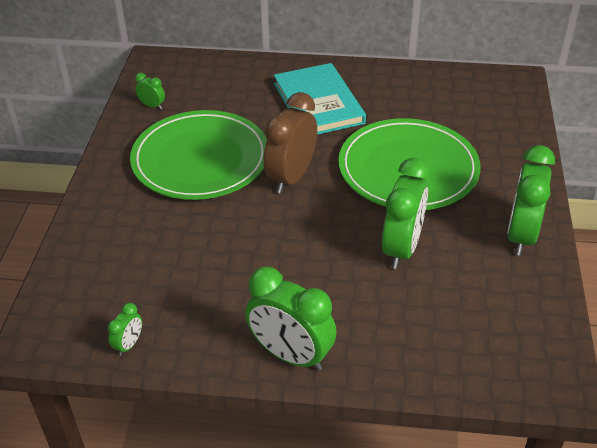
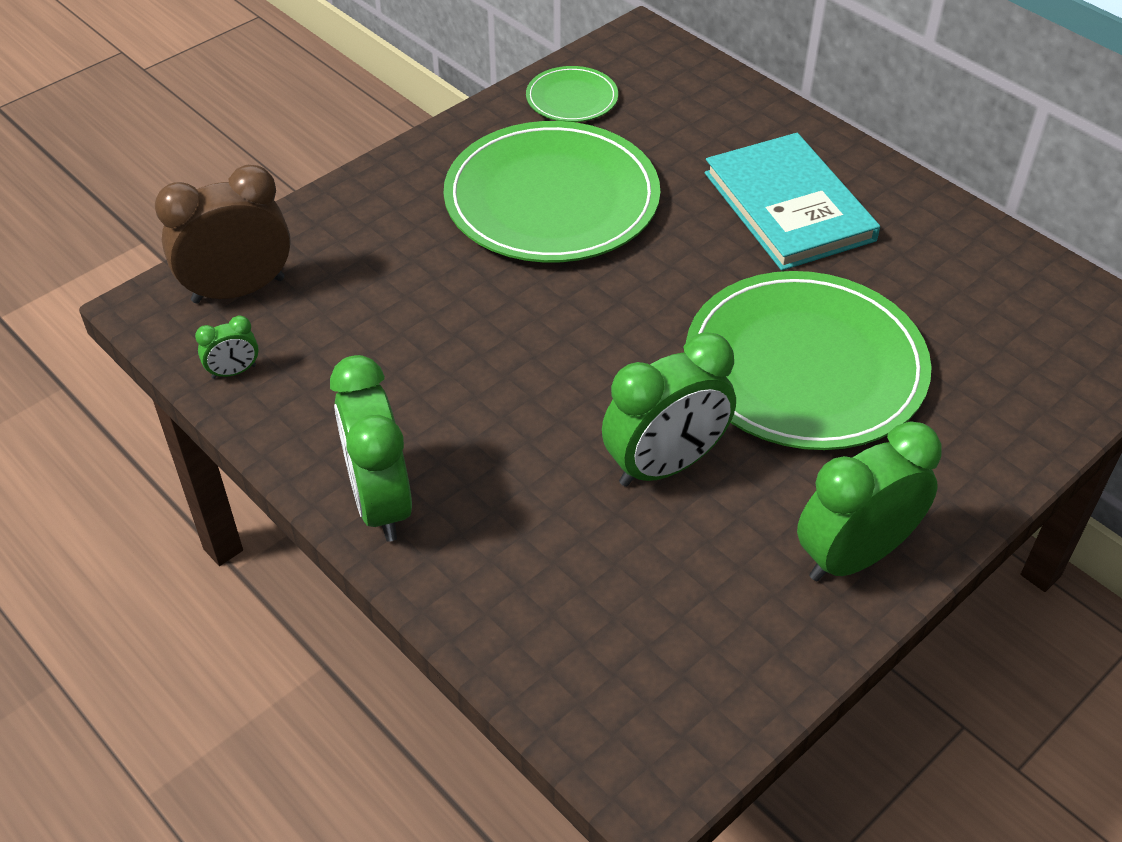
camera: 40 degrees right, 5 degrees up
green clock [135,73,165,109] -> green plate [526,66,618,122]
brown clock [264,92,317,194] -> brown clock moved to [155,165,291,303]
turquoise book [274,63,366,135] -> turquoise book turned 45 degrees counterclockwise [705,133,880,271]

